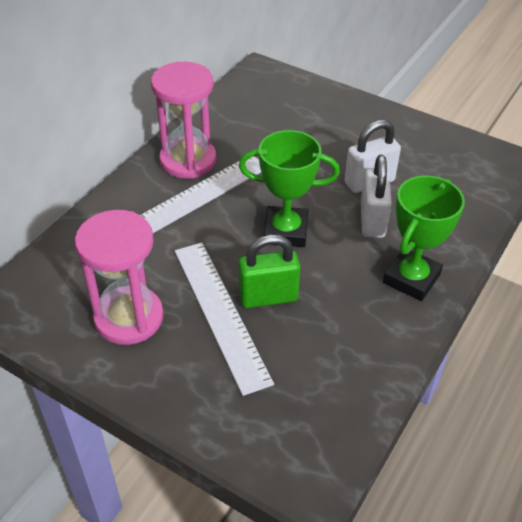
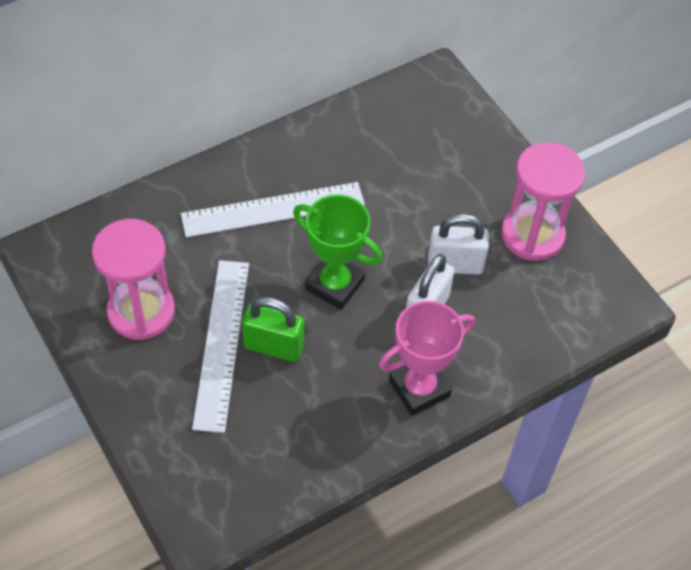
camera: 25 degrees right, 10 degrees up
pink hourglass [151,62,216,179] -> pink hourglass moved to [501,142,585,261]
green trophy [383,176,465,301] -> pink trophy [379,301,475,416]

